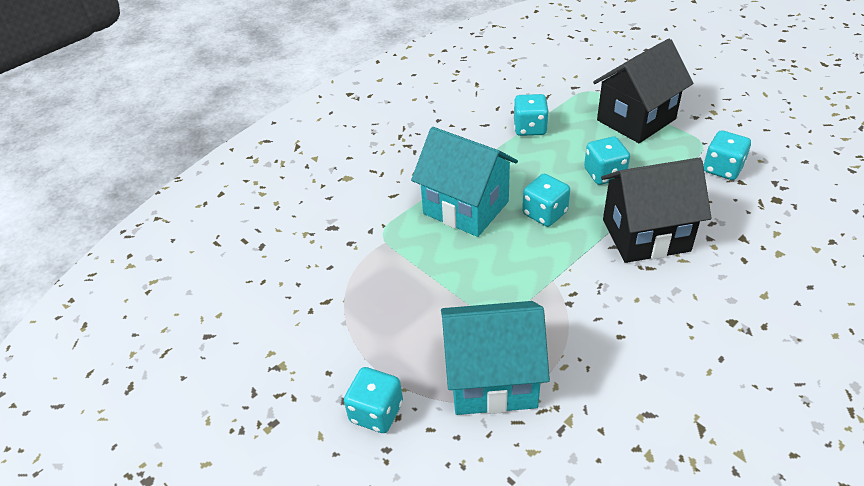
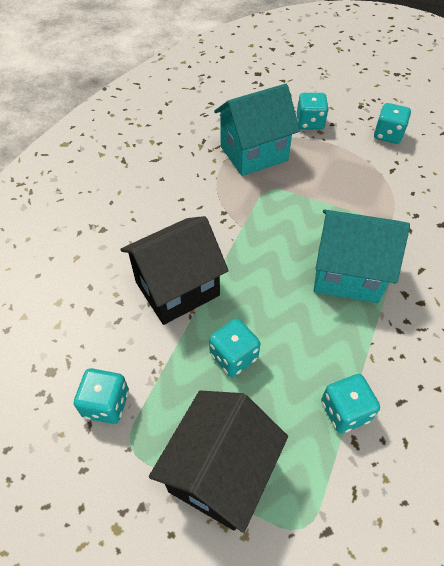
camera: 155 degrees right, 10 degrees up
turquoise dice [522,174,570,227] -> turquoise dice moved to [374,103,411,144]

